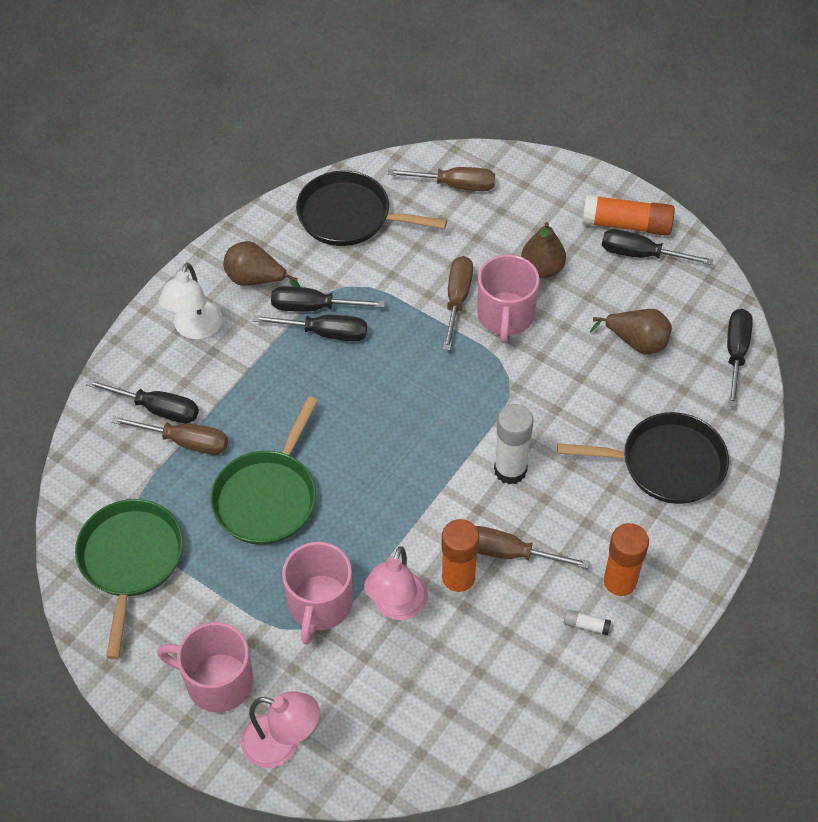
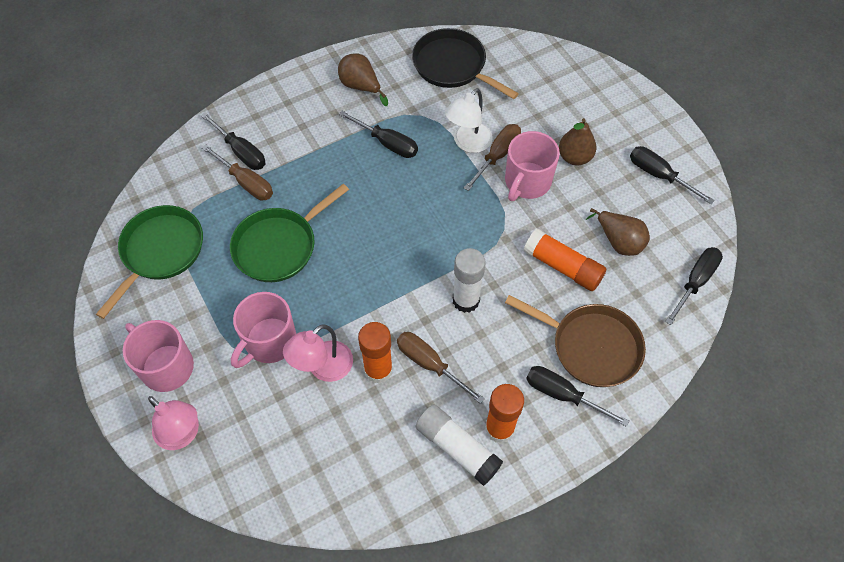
camera: 25 degrees right, 5 degrees up
white lamp [159,263,223,340] -> white lamp moved to [445,88,493,153]
black screwdriver [271,286,385,312] -> black screwdriver moved to [526,366,629,427]
brown screwdriver [388,167,495,191] -> none
black pan [557,412,729,504] -> brown pan [505,295,646,387]
white glue stick [564,609,611,635] -> white glue stick [415,404,503,486], size x2.30
orange glue stick [582,195,675,236] -> orange glue stick moved to [524,228,607,291]

